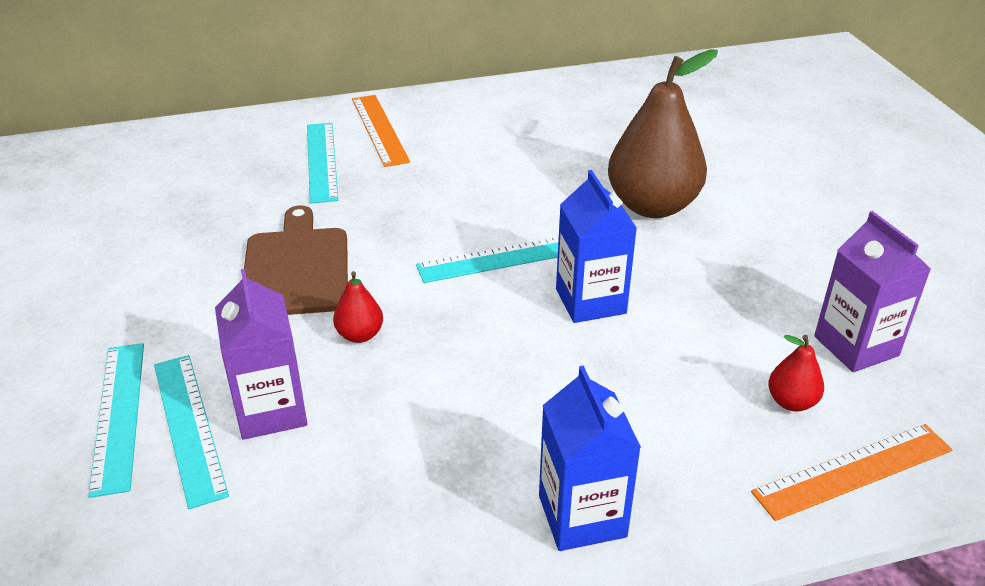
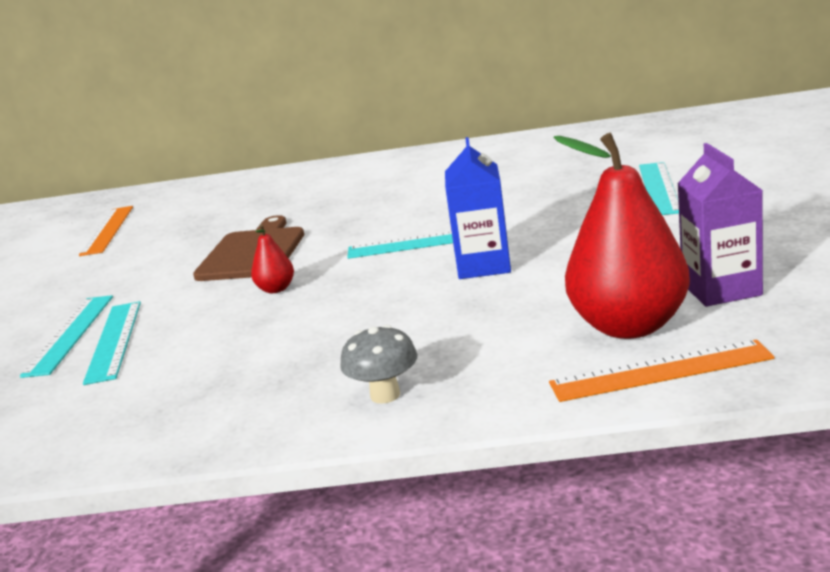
camera: 20 degrees right, 15 degrees down
purple carton [215,269,307,440] -> none
turquoise ruler [307,123,338,203] -> turquoise ruler moved to [639,162,679,215]
orange ruler [352,95,410,167] -> orange ruler moved to [79,206,133,256]
blue carton [539,365,641,551] -> grey mushroom [340,325,418,404]
brown pear [608,49,718,218] -> none
red pear [768,335,824,412] -> red pear [554,133,690,339], size x2.30

